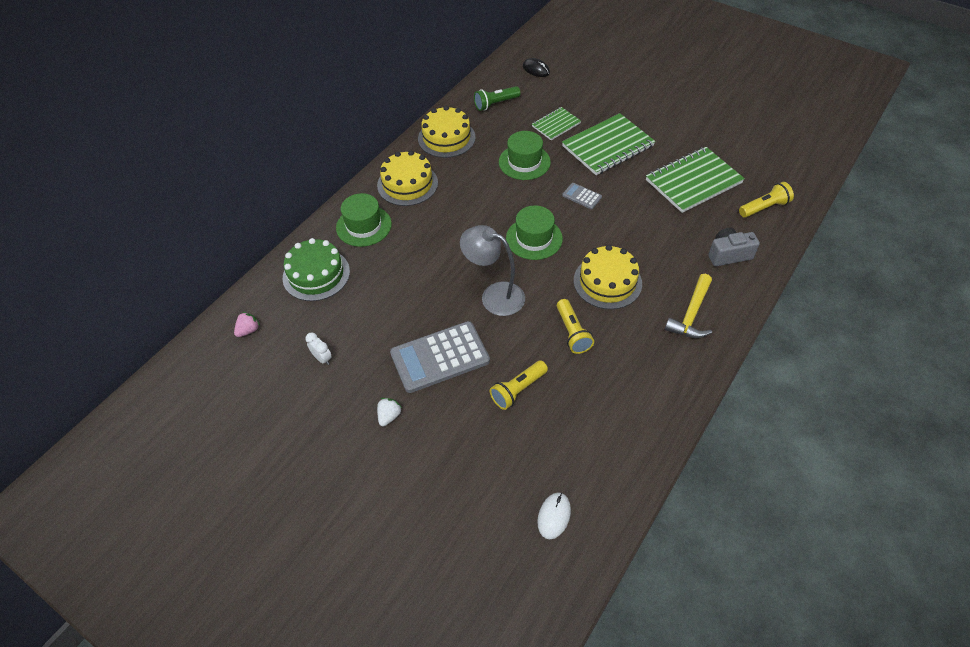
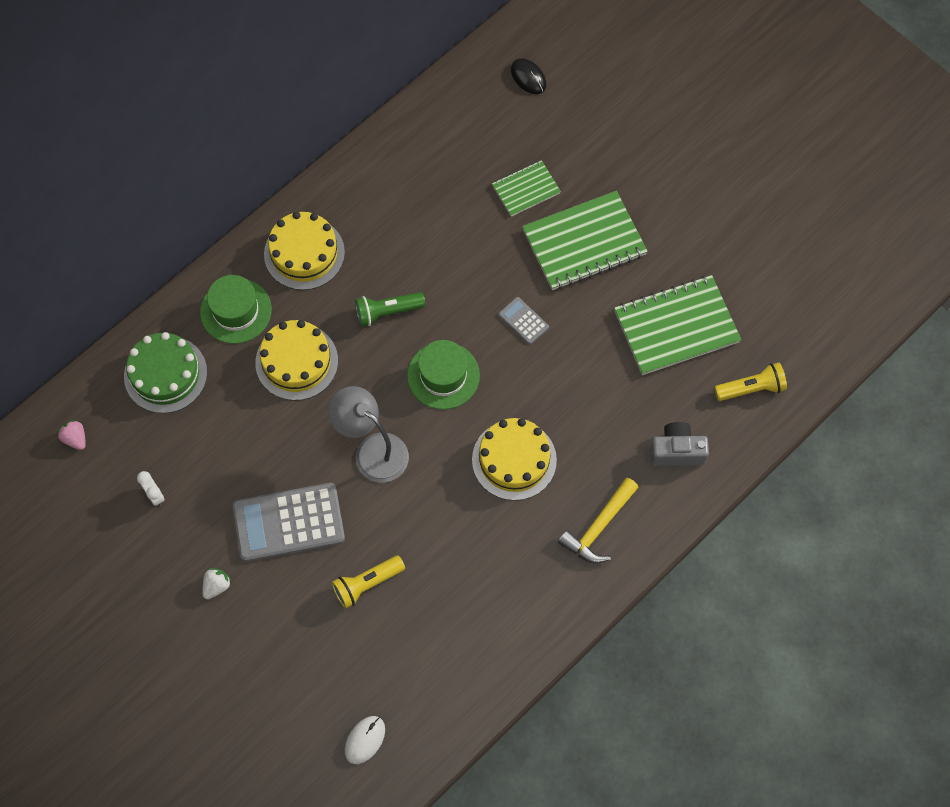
camera: 10 degrees right, 15 degrees up
pink strawberry [234,312,260,337] -> pink strawberry turned 90 degrees counterclockwise [57,420,86,450]
yellow cake [418,106,475,158] -> yellow cake moved to [255,320,338,401]
green flashlight [474,86,521,111] -> green flashlight moved to [355,292,425,327]
green hat [499,131,551,180] -> none
yellow flashlight [557,299,594,354] -> none

